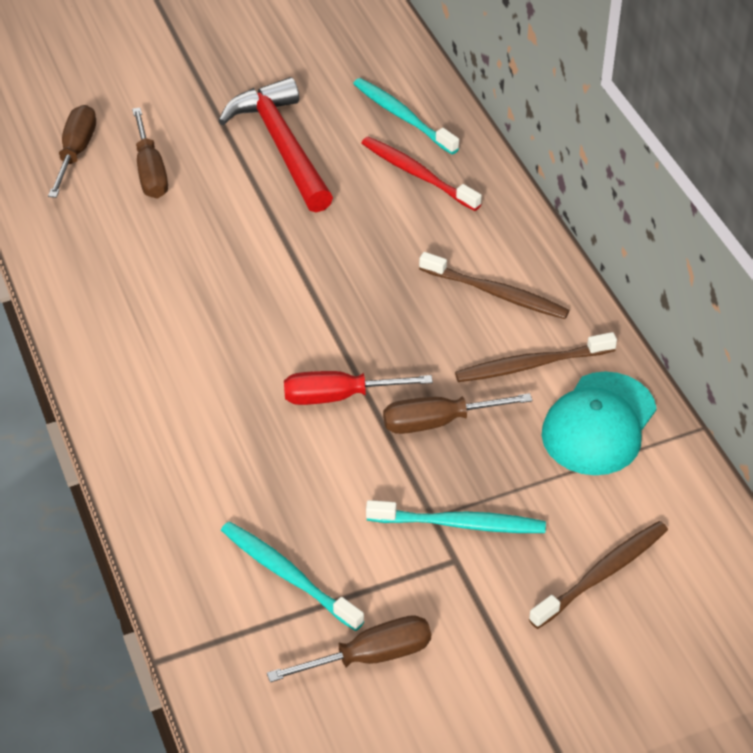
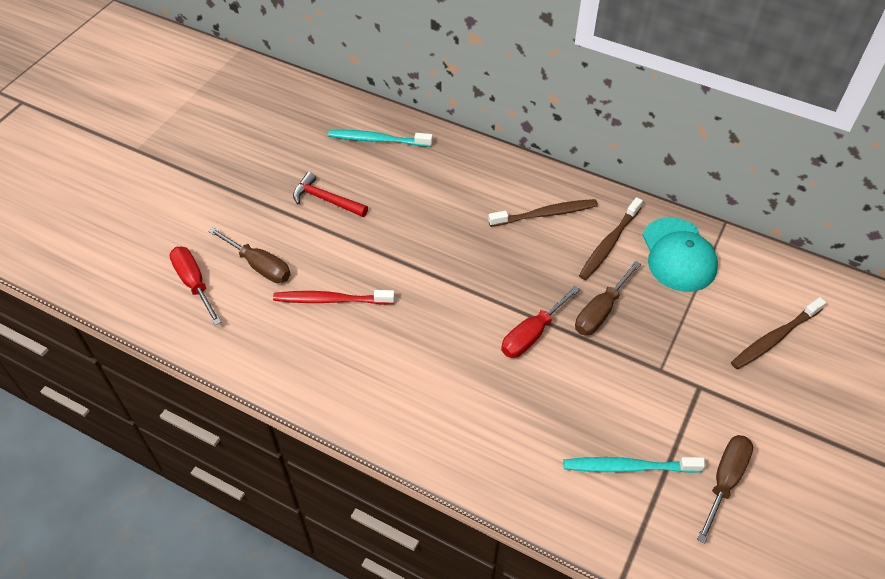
camera: 40 degrees left, 5 degrees up
brown screwdriver [48,105,96,198] -> red screwdriver [169,246,221,325]
red hammer [219,77,333,212] -> red hammer [293,172,368,217], size x0.58
red toothbrush [362,137,482,211] -> red toothbrush moved to [273,290,395,305]
turquoise toothbrush [366,500,546,533] -> none
brown toothbrush [529,521,668,629] -> brown toothbrush turned 135 degrees counterclockwise [731,297,826,369]

